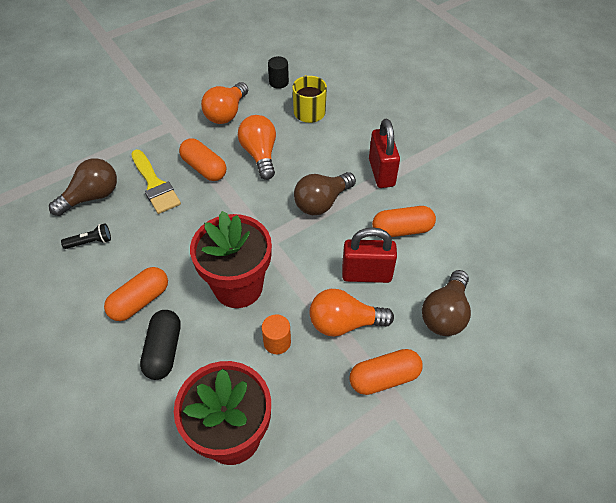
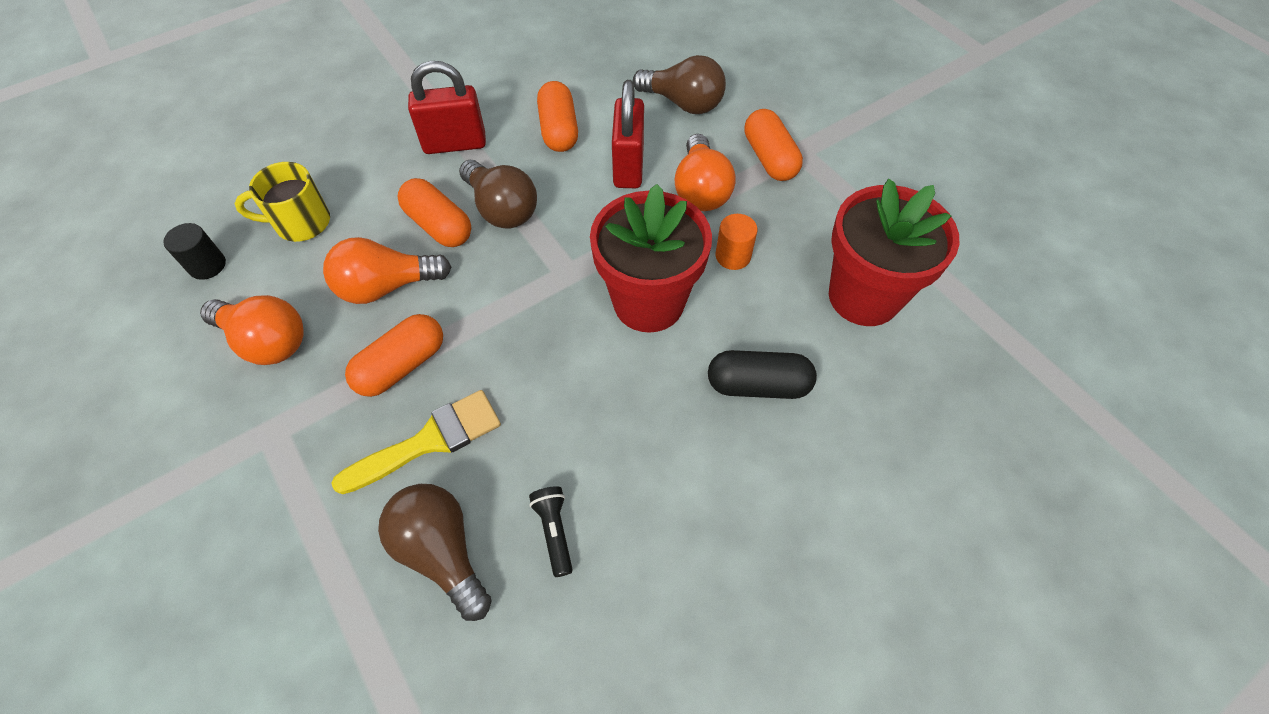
camera: 90 degrees left, 5 degrees up
orange capsule [104,267,168,321] -> orange capsule moved to [398,178,471,247]

